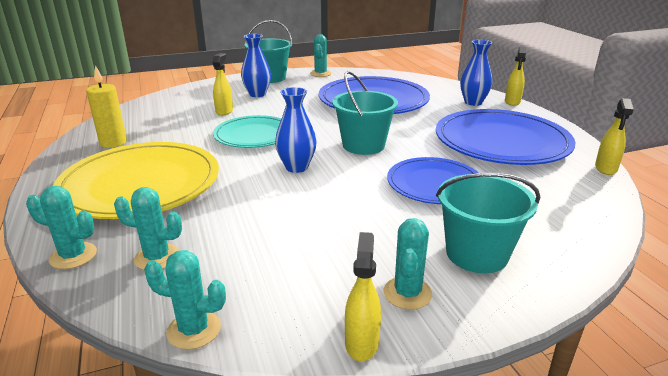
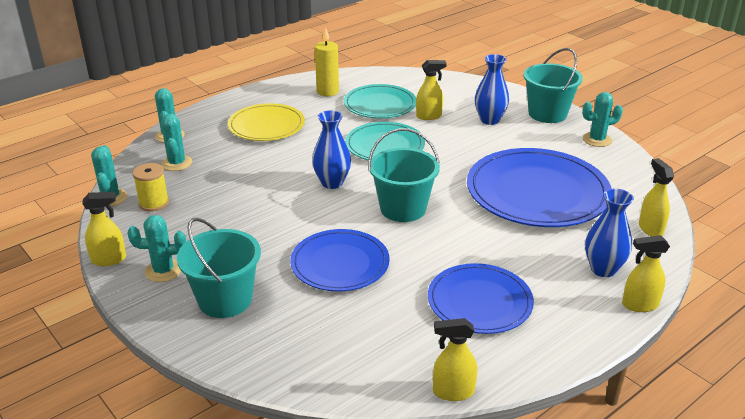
camera: 70 degrees right, 5 degrees up
yellow plate [53,142,219,219] -> yellow plate [228,103,305,141], size x0.61
blue plate [436,109,576,165] -> blue plate [428,263,534,334], size x0.61
none -> yellow spool [133,163,169,212]
none -> turquoise plate [344,84,416,118]
none -> yellow spray bottle [639,158,674,236]

